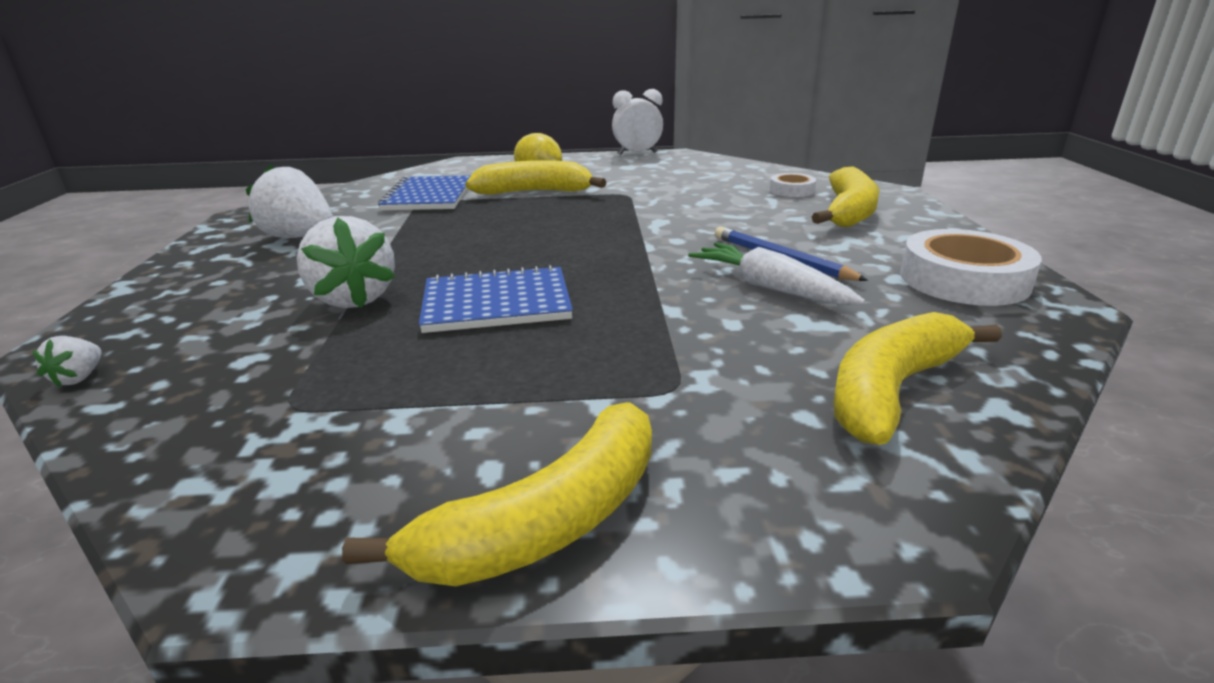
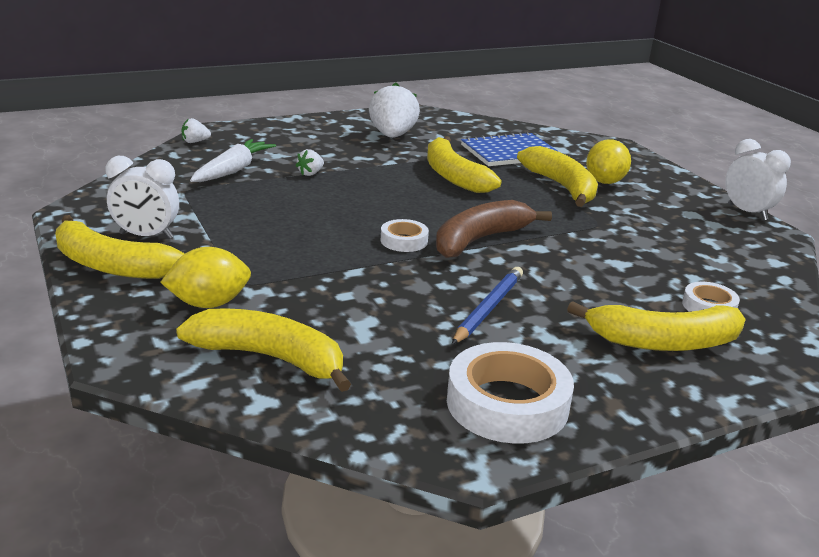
camera: 65 degrees right, 0 degrees up
white strawberry [297,216,395,308] -> white strawberry [296,149,324,176], size x0.46
blue notebook [419,265,573,333] -> none
white carrot [688,242,865,305] -> white carrot moved to [190,139,276,182]
none -> white clock [106,156,179,239]
none -> yellow lemon [160,247,251,308]
none -> white tape [381,219,429,252]
none -> yellow banana [427,136,501,193]
none -> brown banana [436,200,552,258]

